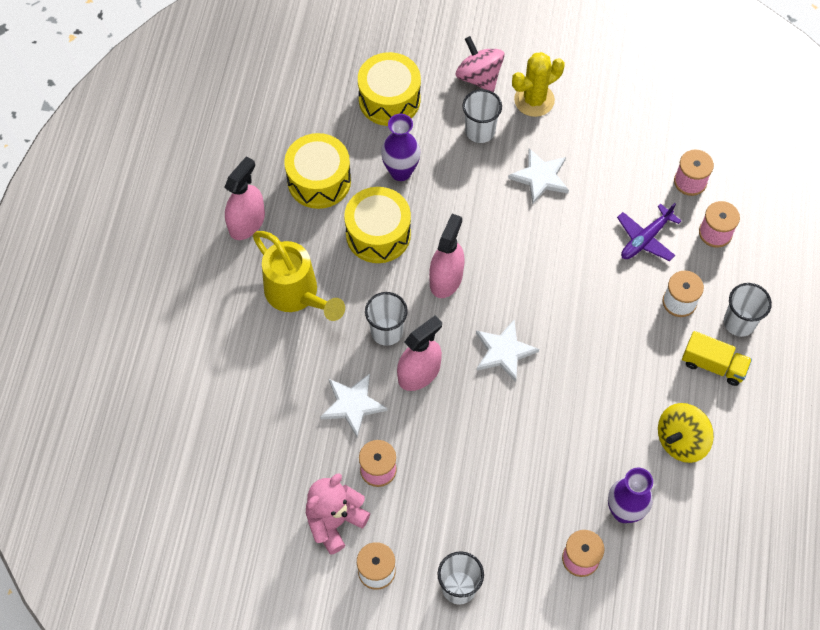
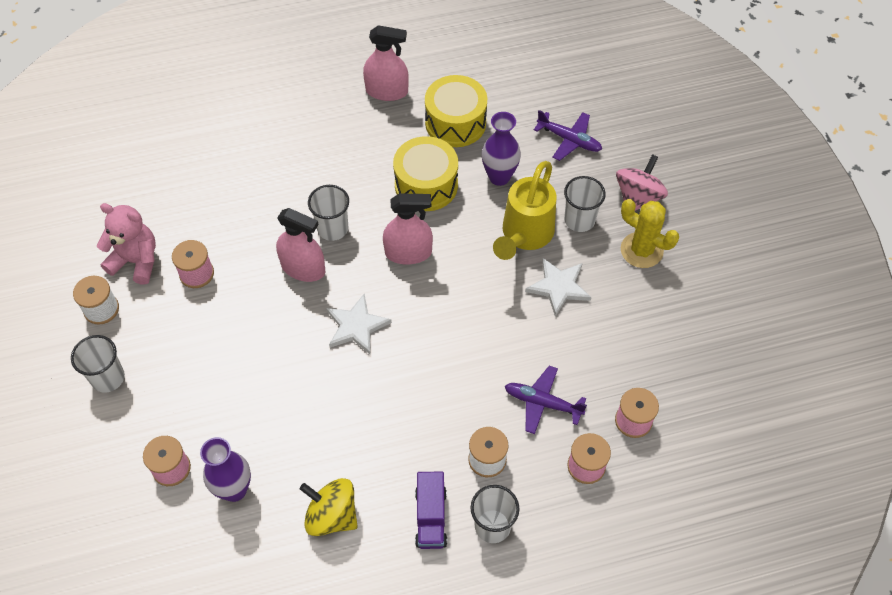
camera: 65 degrees right, 5 degrees down
yellow watering can [253,231,345,321] -> yellow watering can moved to [493,161,556,260]
white star [320,374,388,437] -> none
yellow drum [358,52,421,126] -> purple plane [534,110,602,161]
yellow truck [682,331,752,386] -> purple truck [415,472,447,549]

